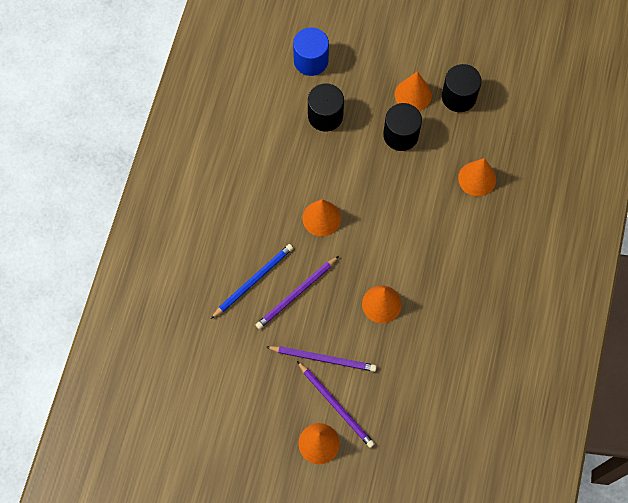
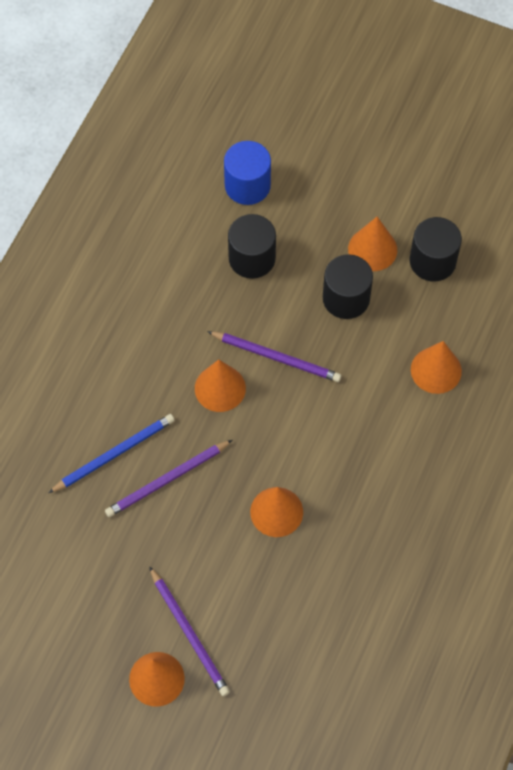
camera: 10 degrees right, 5 degrees down
purple pencil [266,346,377,372] -> purple pencil moved to [207,331,341,382]

